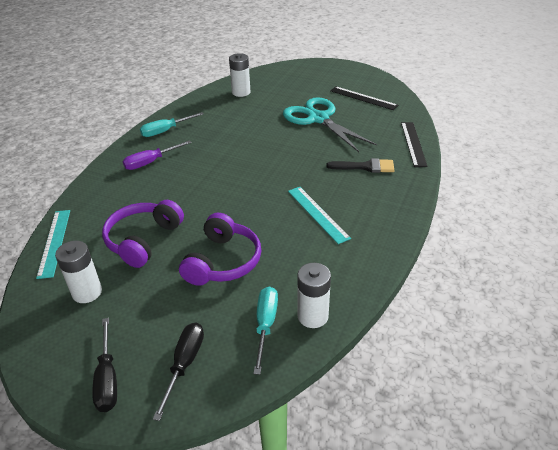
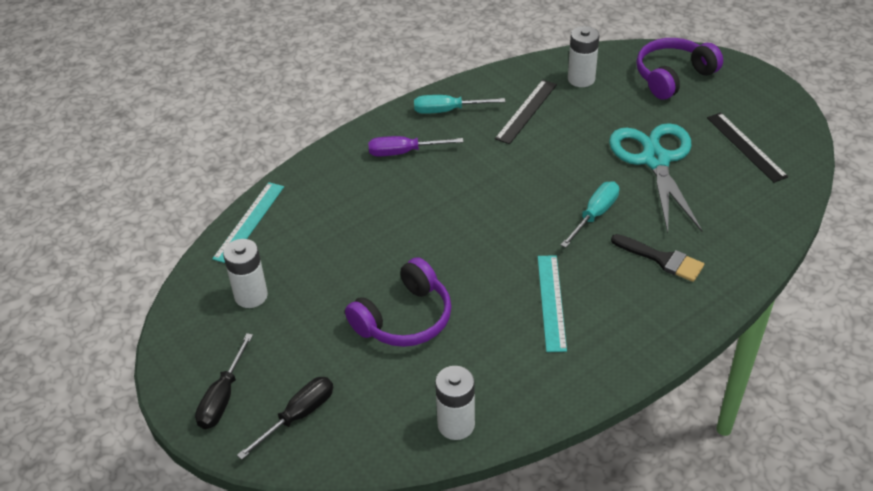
camera: 30 degrees right, 5 degrees up
purple headphones [102,200,184,268] -> purple headphones moved to [636,38,723,100]
turquoise screwdriver [253,286,278,375] -> turquoise screwdriver moved to [561,181,619,248]
black ruler [401,122,428,167] -> black ruler moved to [495,80,557,144]

